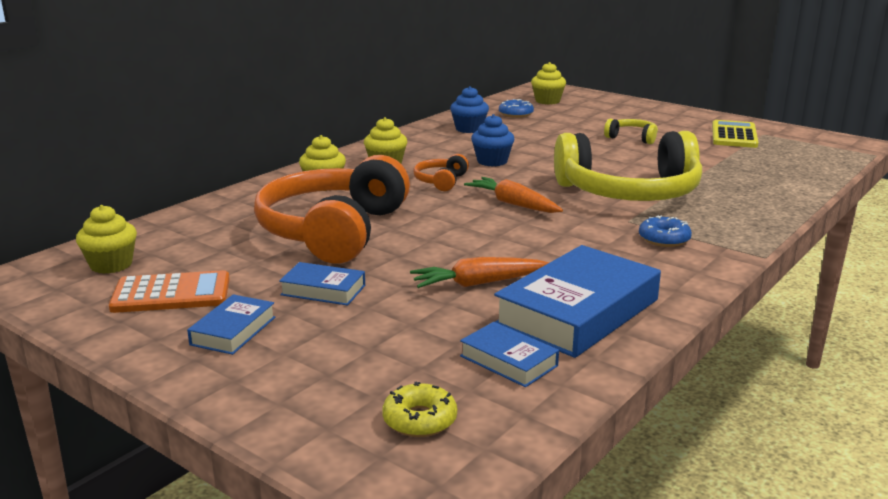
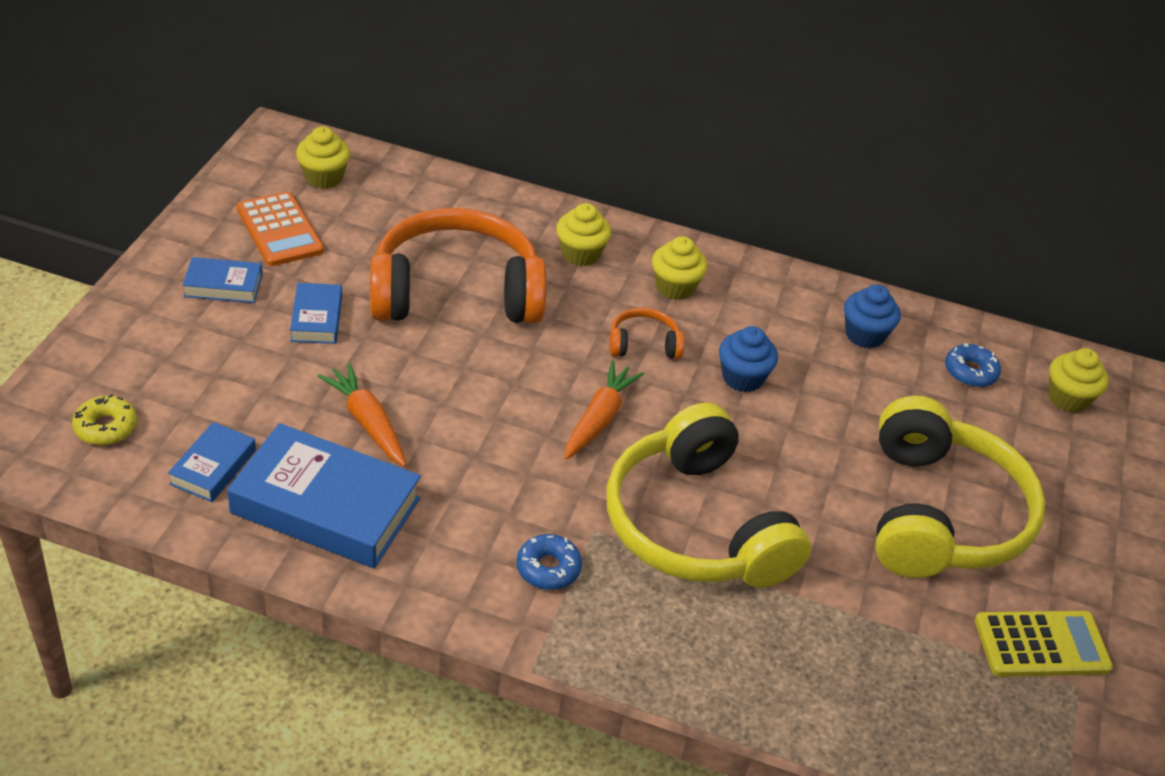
camera: 65 degrees right, 20 degrees up
yellow headphones [604,118,658,144] -> yellow headphones [876,396,1046,578], size x2.38

